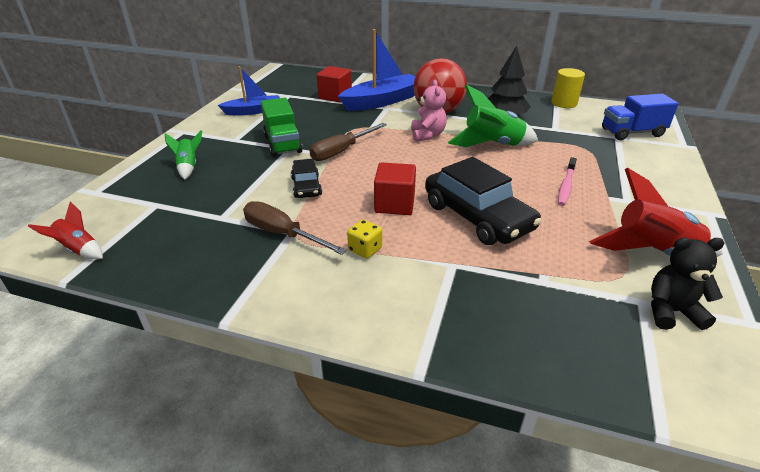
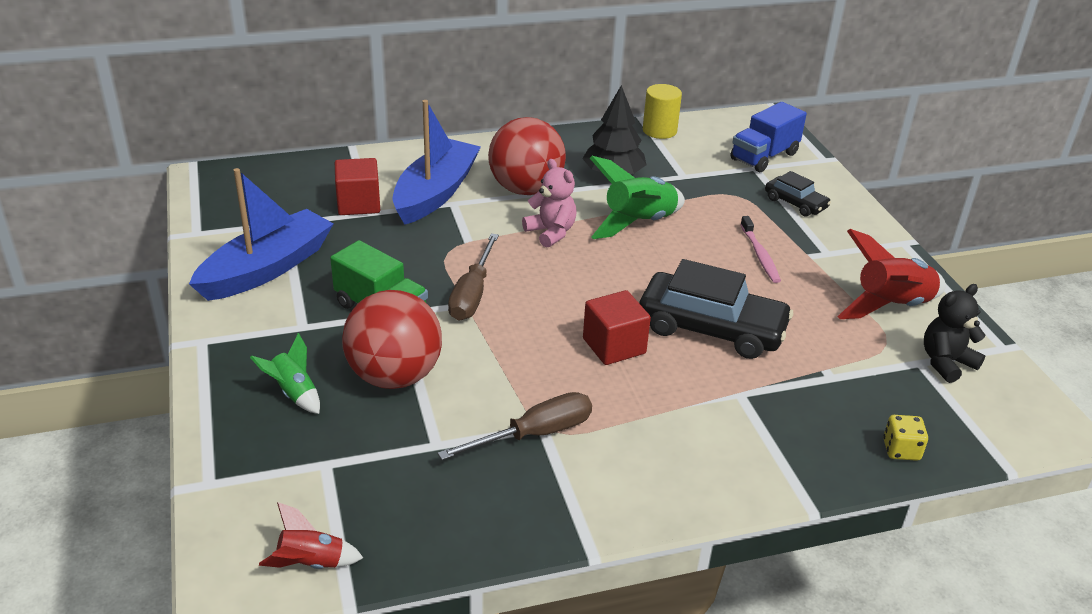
camera: 35 degrees left, 0 degrees up
blue boat [218,66,280,115] -> blue boat [189,168,334,301], size x1.60
brown screwdriver [243,201,347,255] -> brown screwdriver turned 150 degrees clockwise [437,392,592,460]
black car [291,159,322,198] -> black car moved to [765,171,831,217]
yellow dice [347,219,382,259] -> yellow dice moved to [883,415,928,461]
none -> red ball [342,290,442,389]

